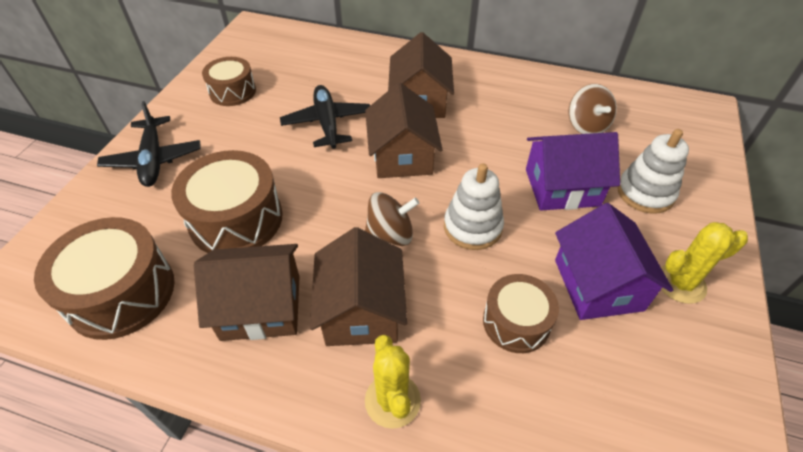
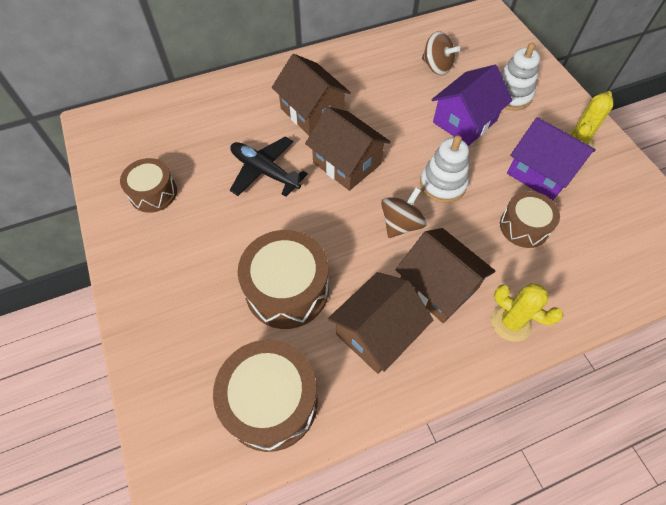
camera: 40 degrees left, 10 degrees up
black plane [97,101,201,187] -> none

